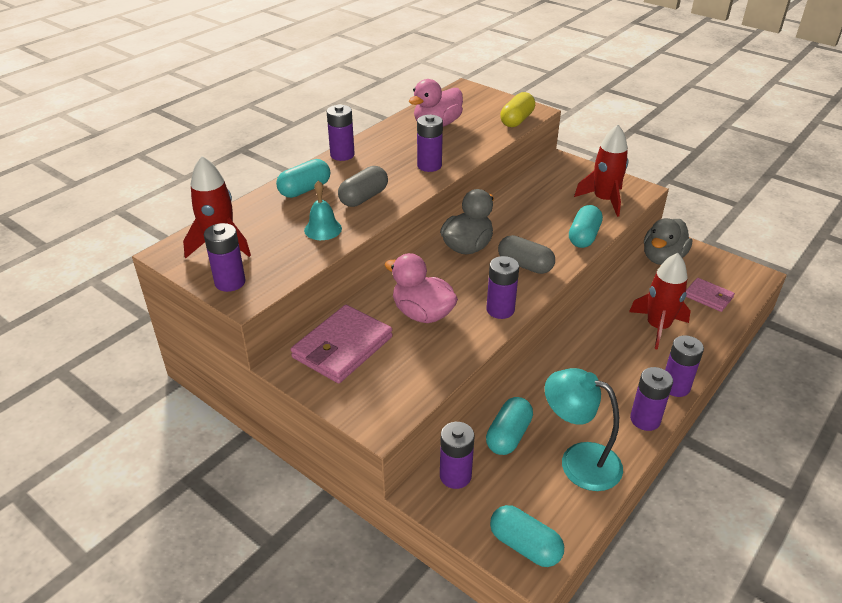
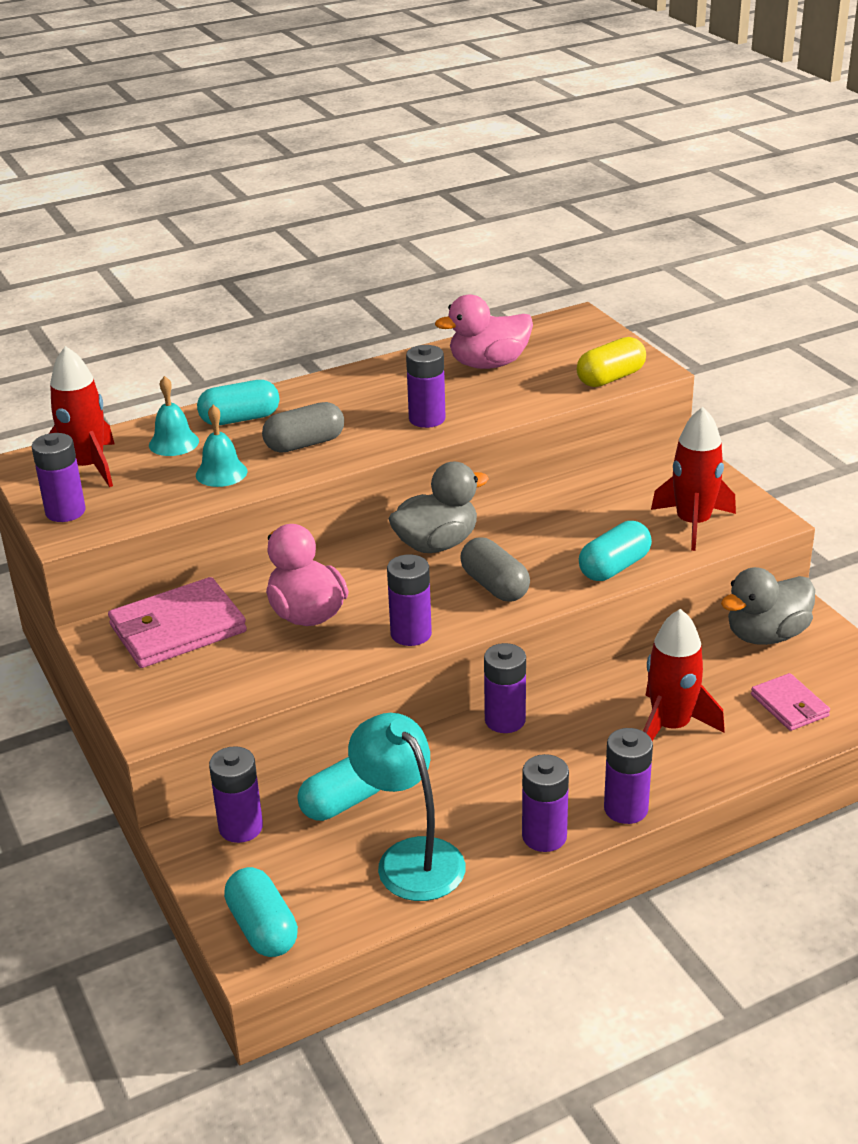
camera: 25 degrees right, 5 degrees down
purple battery [327,105,355,161] -> purple battery moved to [484,643,526,733]
none -> turquoise bell [149,376,199,456]

